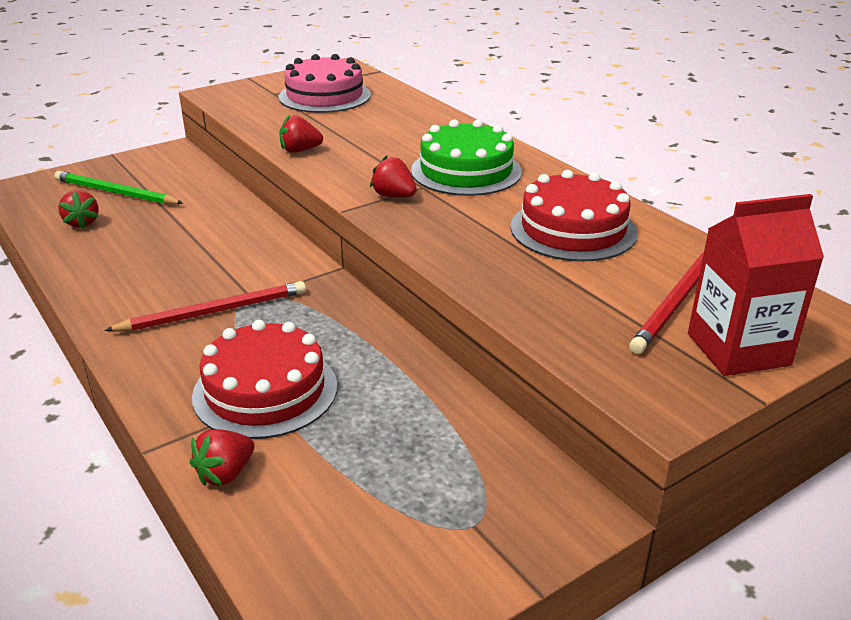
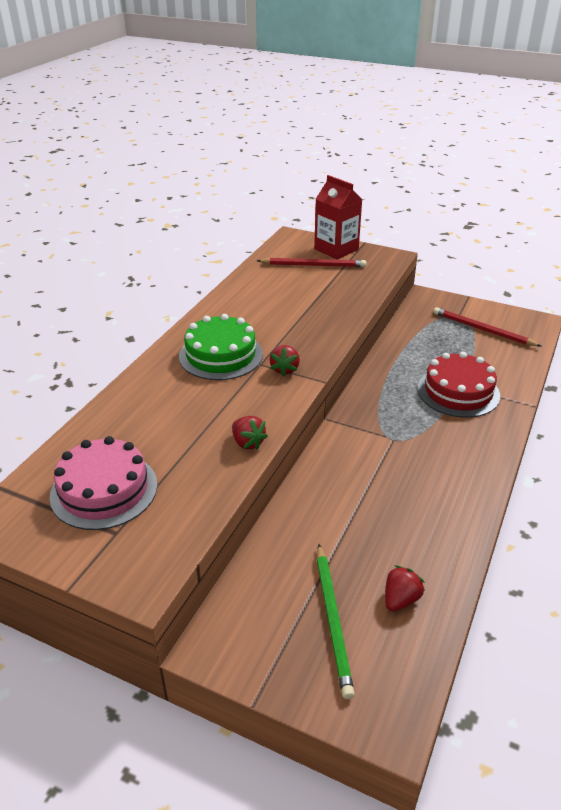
camera: 120 degrees left, 5 degrees up
red pencil [104,281,306,332] -> red pencil moved to [433,307,541,346]
red strawberry [190,429,254,486] -> none
red cake [510,170,638,262] -> none

